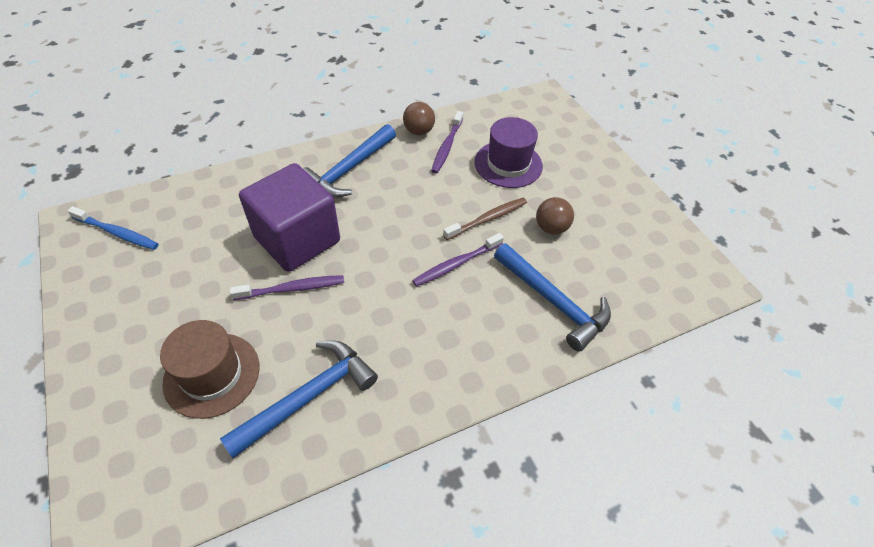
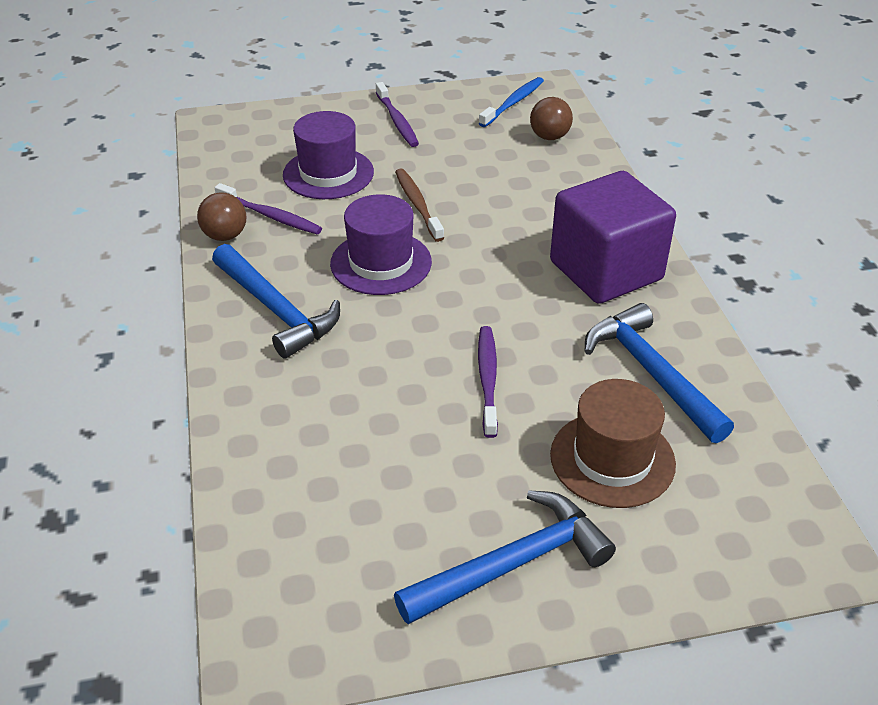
camera: 75 degrees left, 10 degrees down
blue toothbrush [67,206,159,250] -> blue toothbrush moved to [479,77,544,127]
purple cube [239,163,340,272] -> purple cube moved to [550,171,676,304]
purple toothbrush [412,233,504,287] -> purple toothbrush moved to [376,82,419,147]
blue hammer [494,244,611,352] -> blue hammer moved to [394,490,616,624]
brown ball [536,197,574,235] -> brown ball moved to [530,97,573,140]
none -> purple hat [330,194,432,295]

